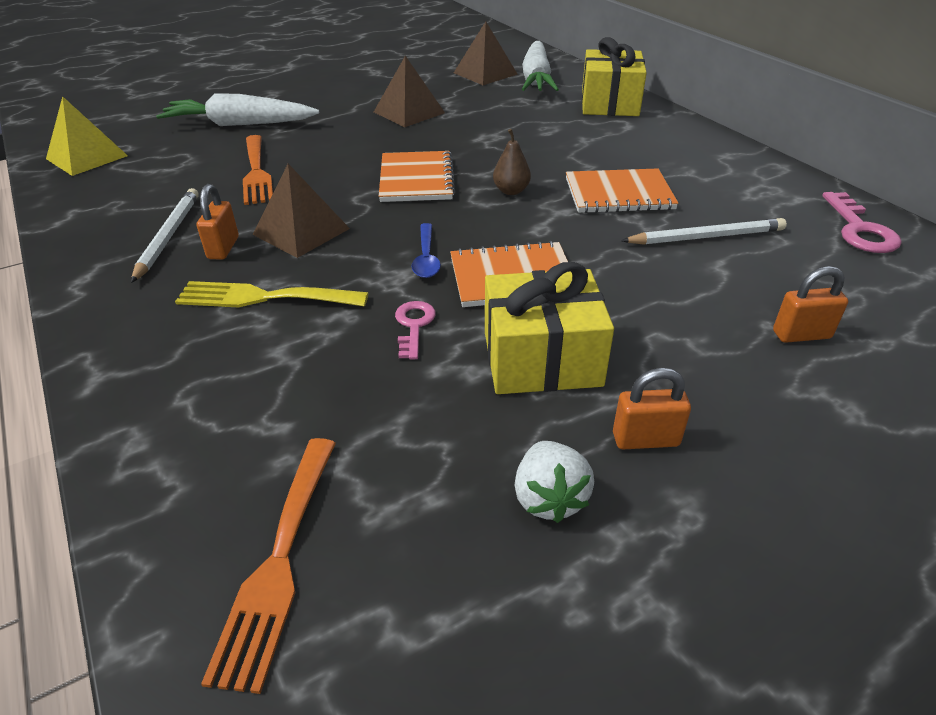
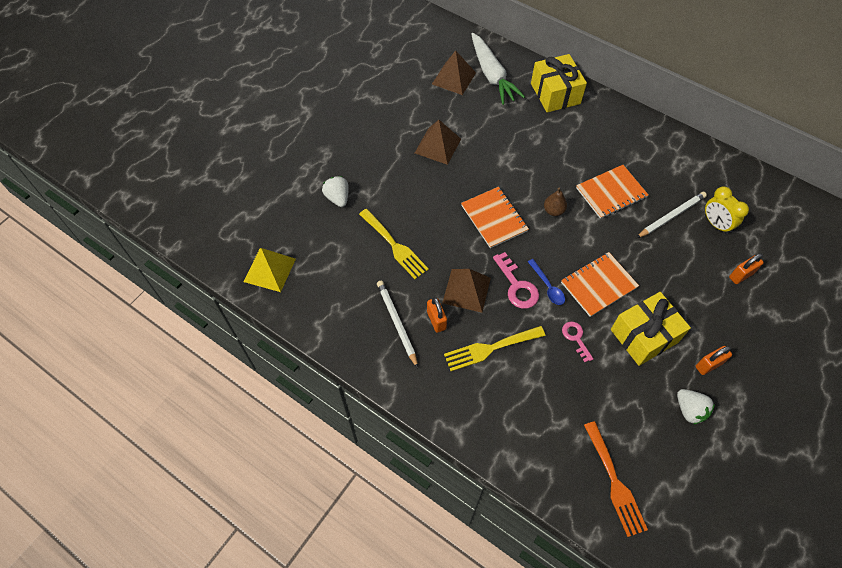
camera: 25 degrees left, 20 degrees up
white carrot [156,93,319,126] -> white strawberry [322,176,349,207]
orange fork [243,135,273,205] -> yellow fork [359,209,429,279]
pink key [822,192,902,253] -> pink key moved to [493,252,539,309]
none -> yellow clock [705,186,749,235]

